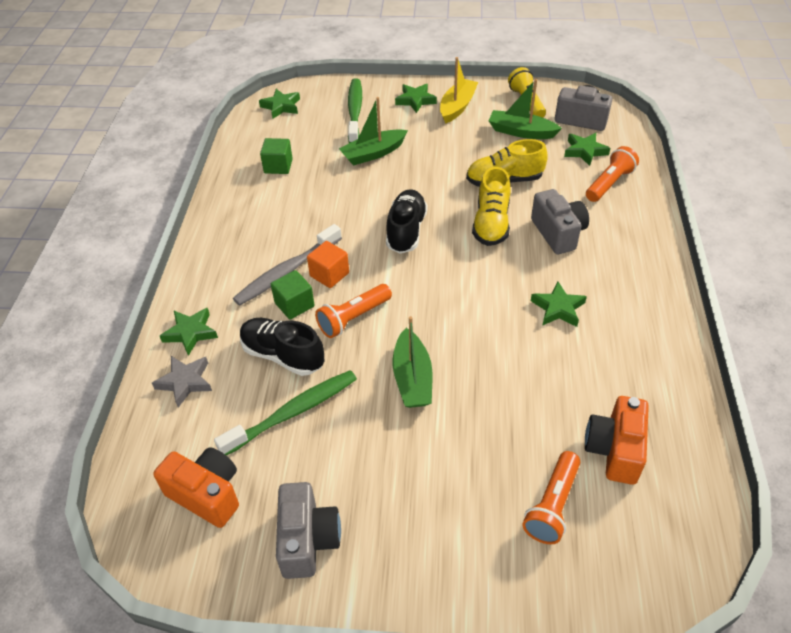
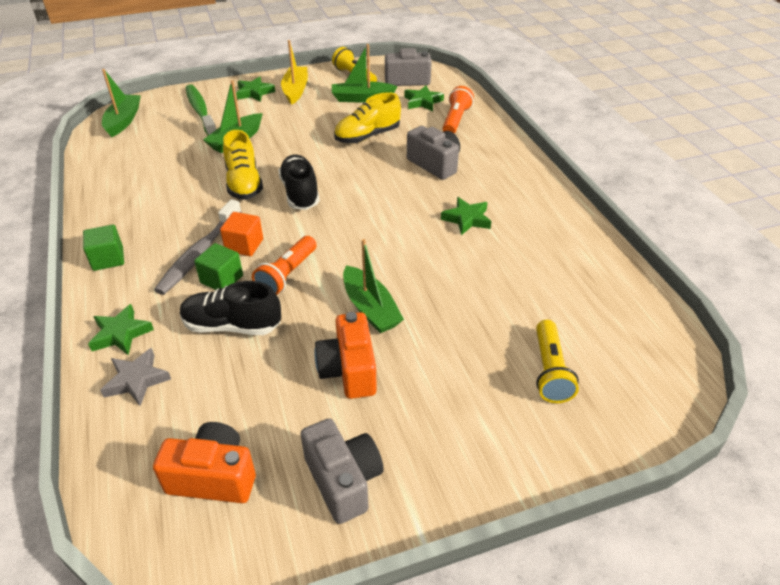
camera: 25 degrees left, 5 degrees down
green toothbrush [214,370,357,455] -> none
green star [259,89,300,119] -> green boat [102,69,141,137]
green cube [260,138,293,174] -> green cube moved to [83,225,124,271]
yellow shoe [472,167,511,246] -> yellow shoe moved to [223,130,263,200]
orange flashlight [522,451,580,544] -> yellow flashlight [536,320,579,403]
orange camera [585,396,649,485] -> orange camera moved to [314,312,377,399]

